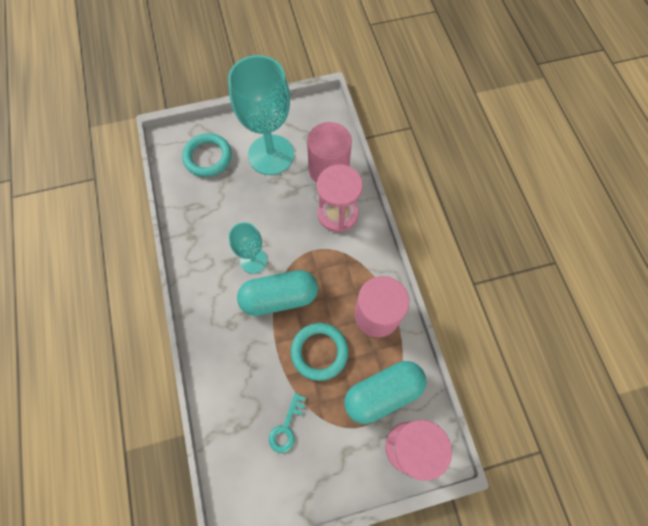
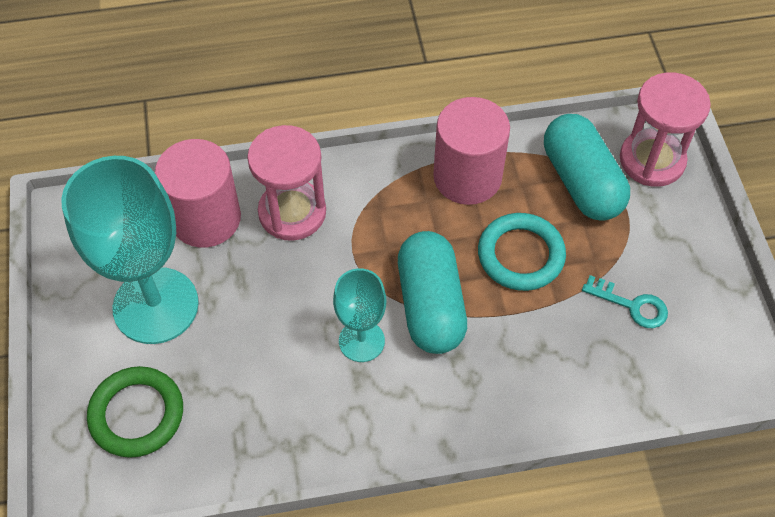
camera: 85 degrees left, 10 degrees down
turquoise ring [182,133,232,177] -> green ring [87,366,183,458]

